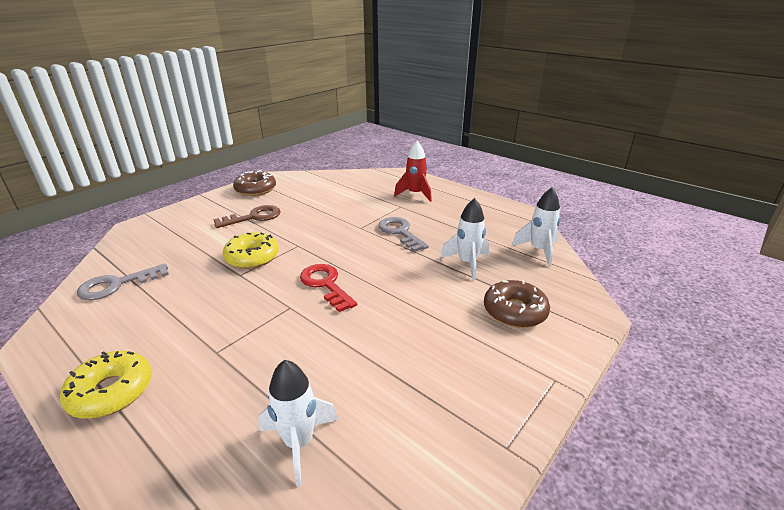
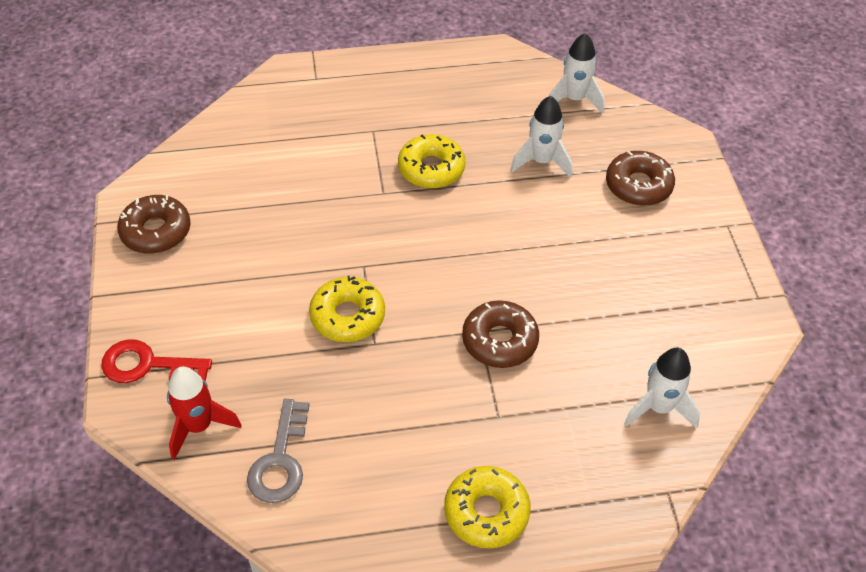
camera: 50 degrees left, 20 degrees up
brown key [213,205,281,228] -> none
red key [300,264,357,312] -> red key moved to [101,339,212,383]
grey key [378,217,429,252] -> yellow donut [398,134,465,189]
red rocket [394,141,432,202] -> red rocket moved to [167,367,242,460]
none -> brown donut [462,300,539,368]

